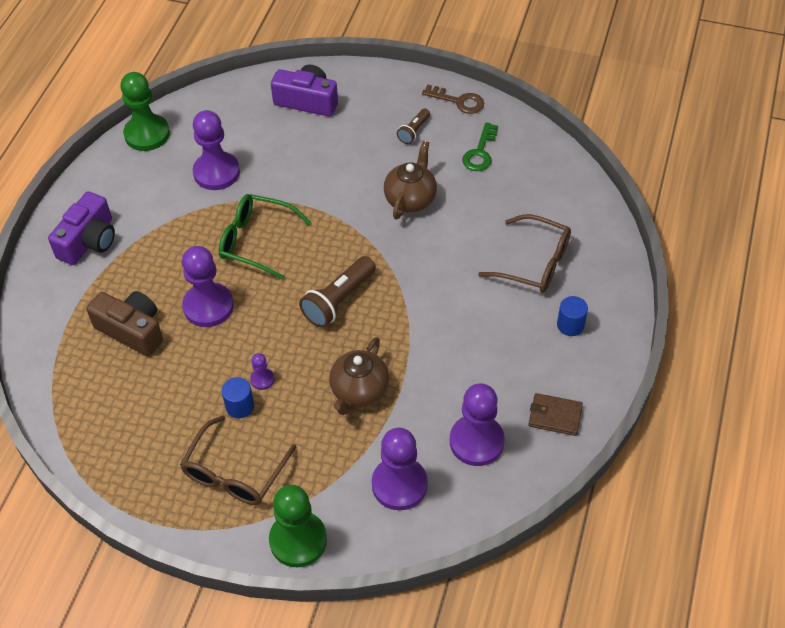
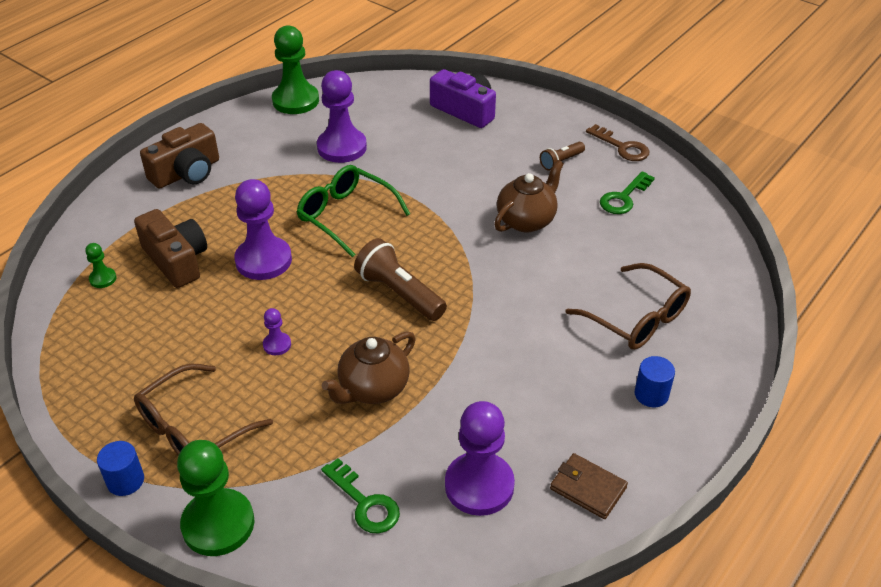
camera: 20 degrees right, 10 degrees down
purple camera [48,191,115,265] -> brown camera [140,123,219,189]
blue cylinder [222,377,254,418] -> blue cylinder moved to [97,441,144,496]
brown flashlight [299,256,376,328] -> brown flashlight turned 75 degrees clockwise [354,238,447,321]
purple pawn [372,428,428,510] -> green key [321,458,400,534]
none -> green pawn [85,243,116,288]

